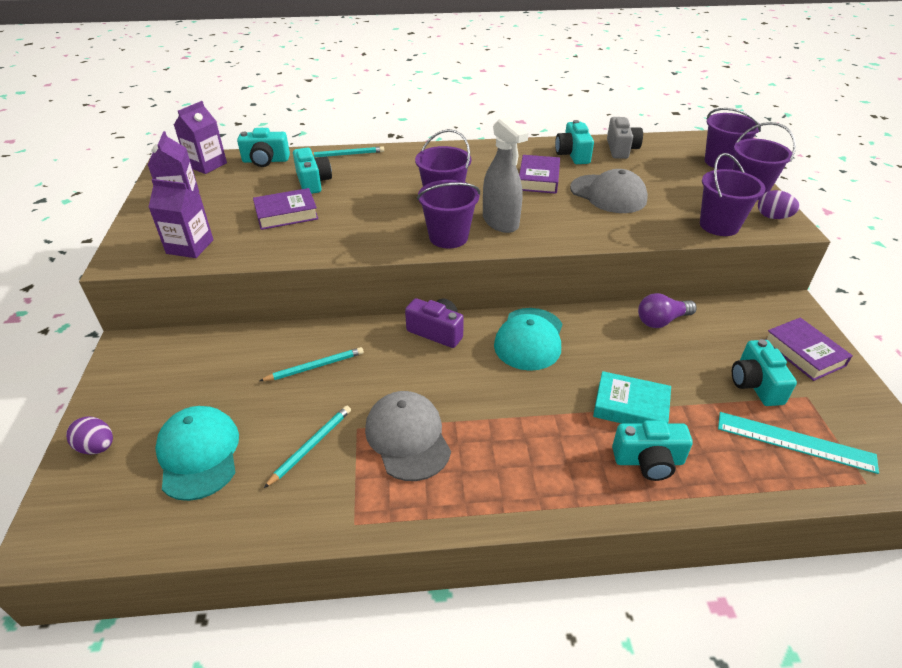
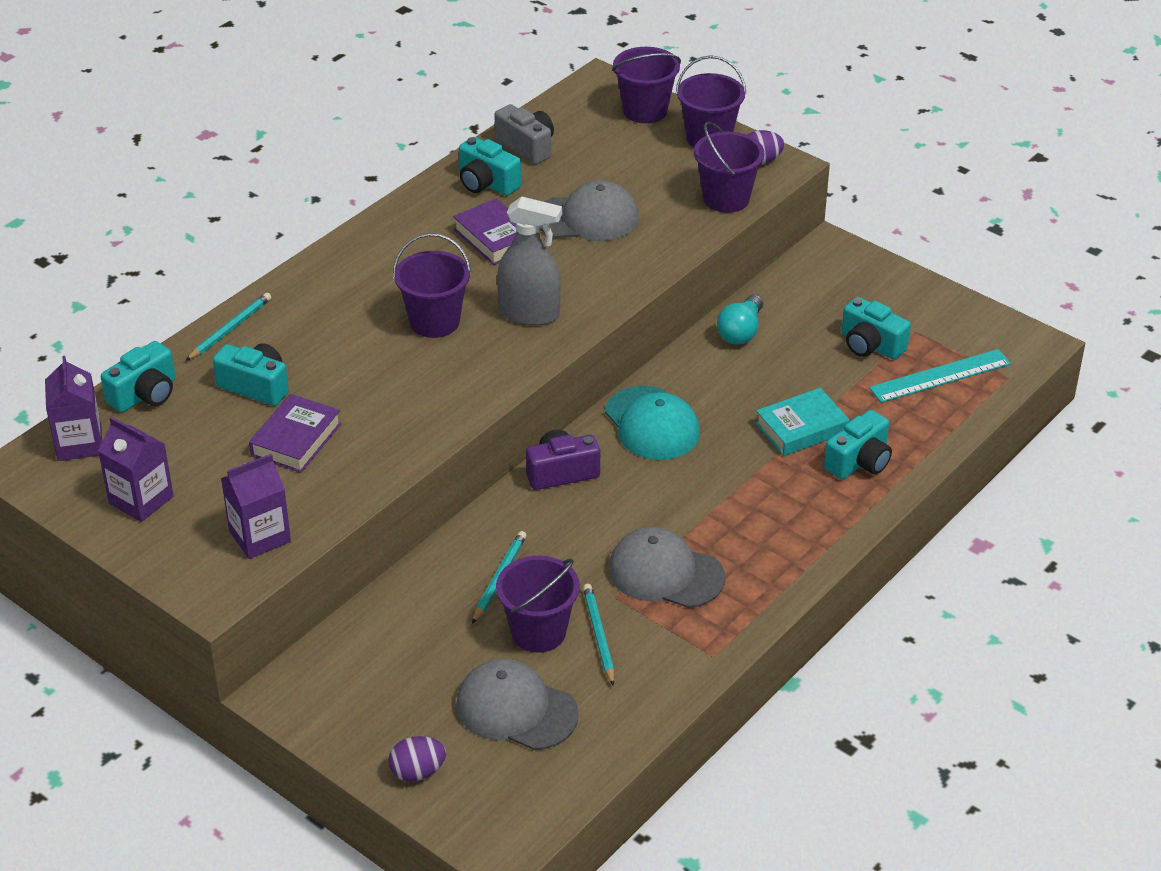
camera: 45 degrees left, 0 degrees up
turquoise cap [155,406,239,501] -> grey cap [456,659,579,750]
purple bucket [417,180,480,248] -> purple bucket moved to [496,556,580,653]
purple light bulb [638,293,697,328] -> turquoise light bulb [717,294,763,345]
purple book [765,318,853,381] -> none

